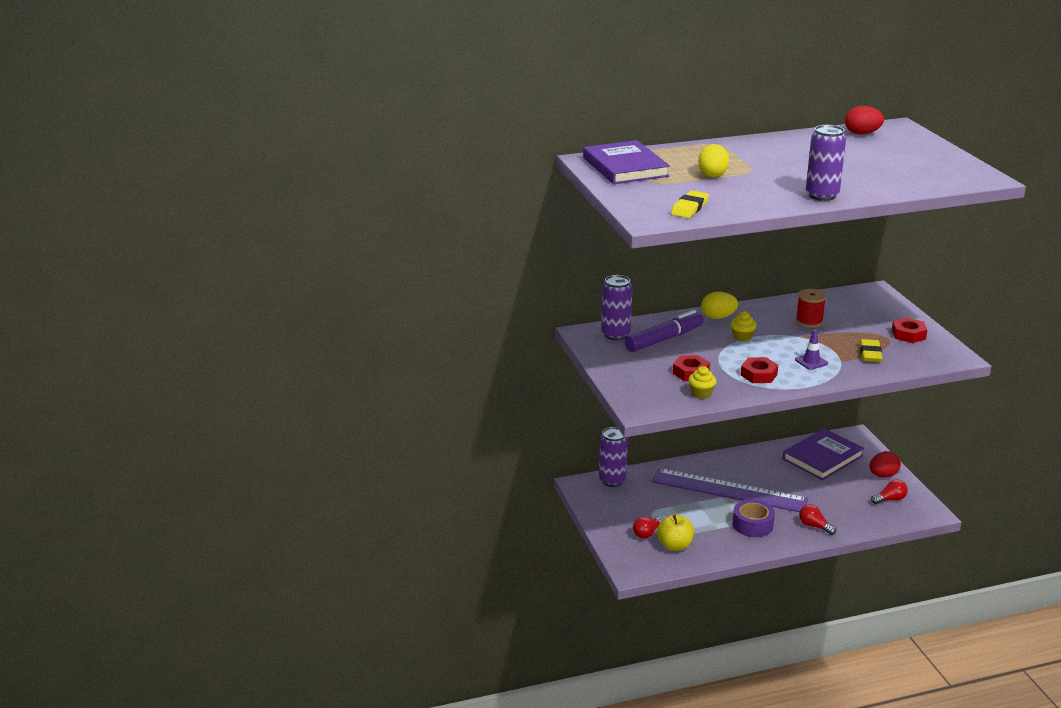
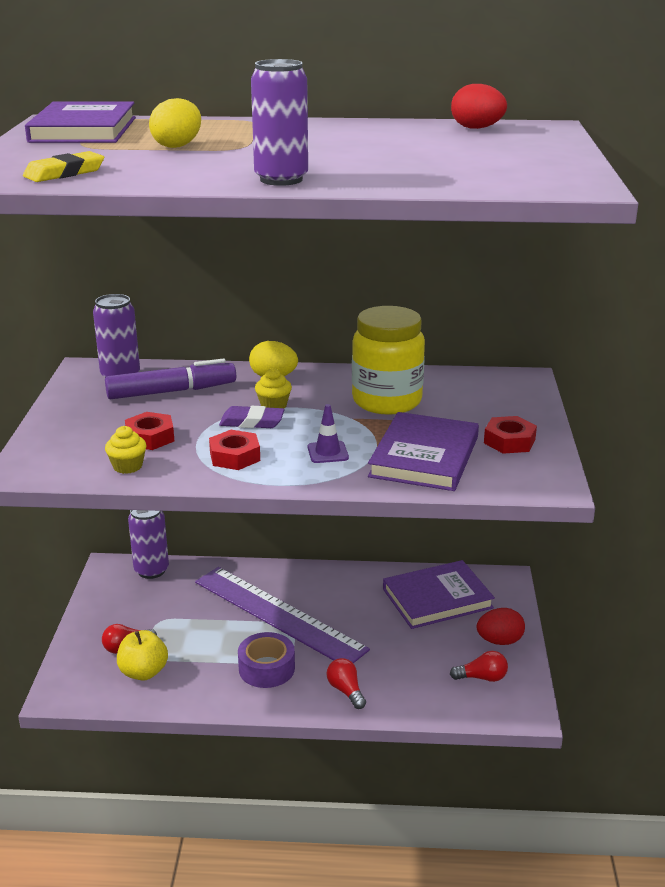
camera: 20 degrees right, 0 degrees up
red spool [796,289,826,328] -> yellow jar [352,306,425,415]
yellow eraser [860,339,883,362] -> purple book [368,412,479,491]
none -> purple eraser [219,406,285,428]

